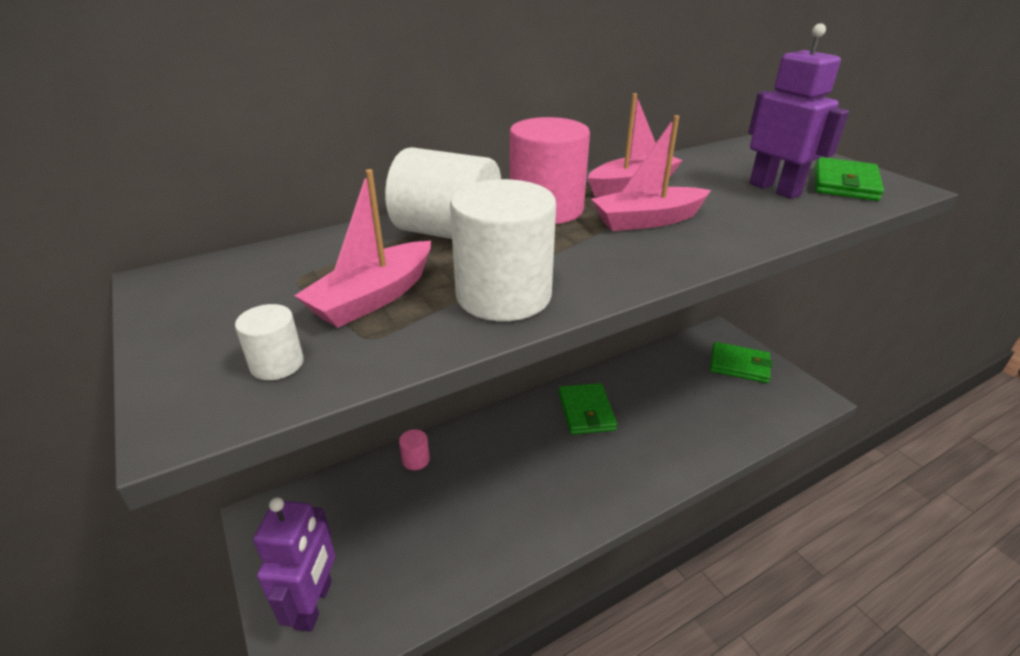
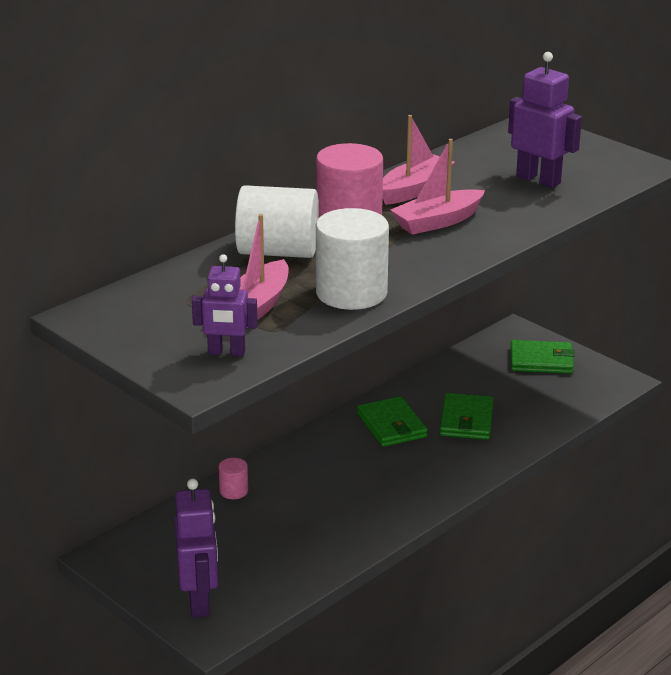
camera: 15 degrees left, 5 degrees down
white cylinder [235,304,304,380] -> purple robot [192,254,258,356]
green wallet [815,157,884,201] -> green wallet moved to [440,393,493,440]

